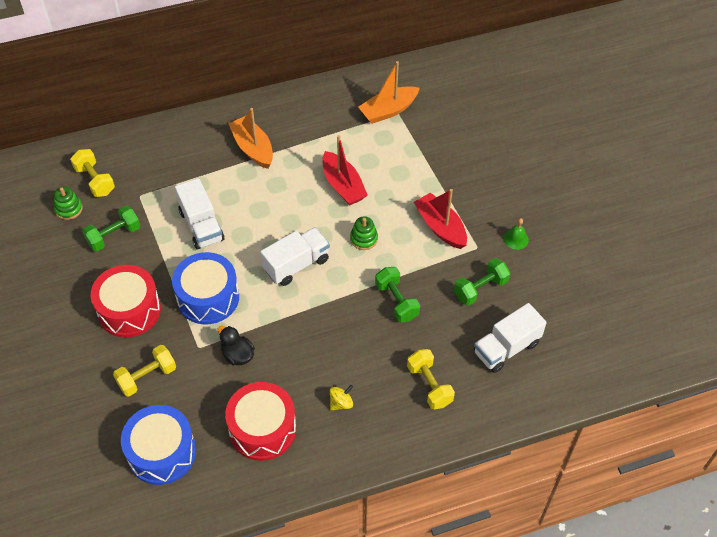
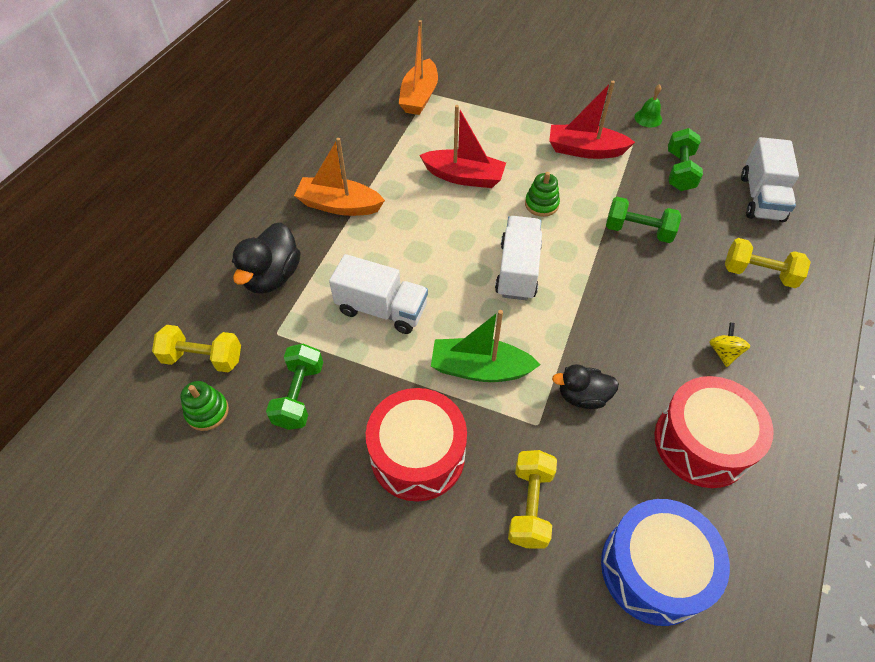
camera: 45 degrees left, 0 degrees up
blue drum [172,252,239,324] -> green boat [431,310,541,382]
none -> black duck [232,222,301,294]

